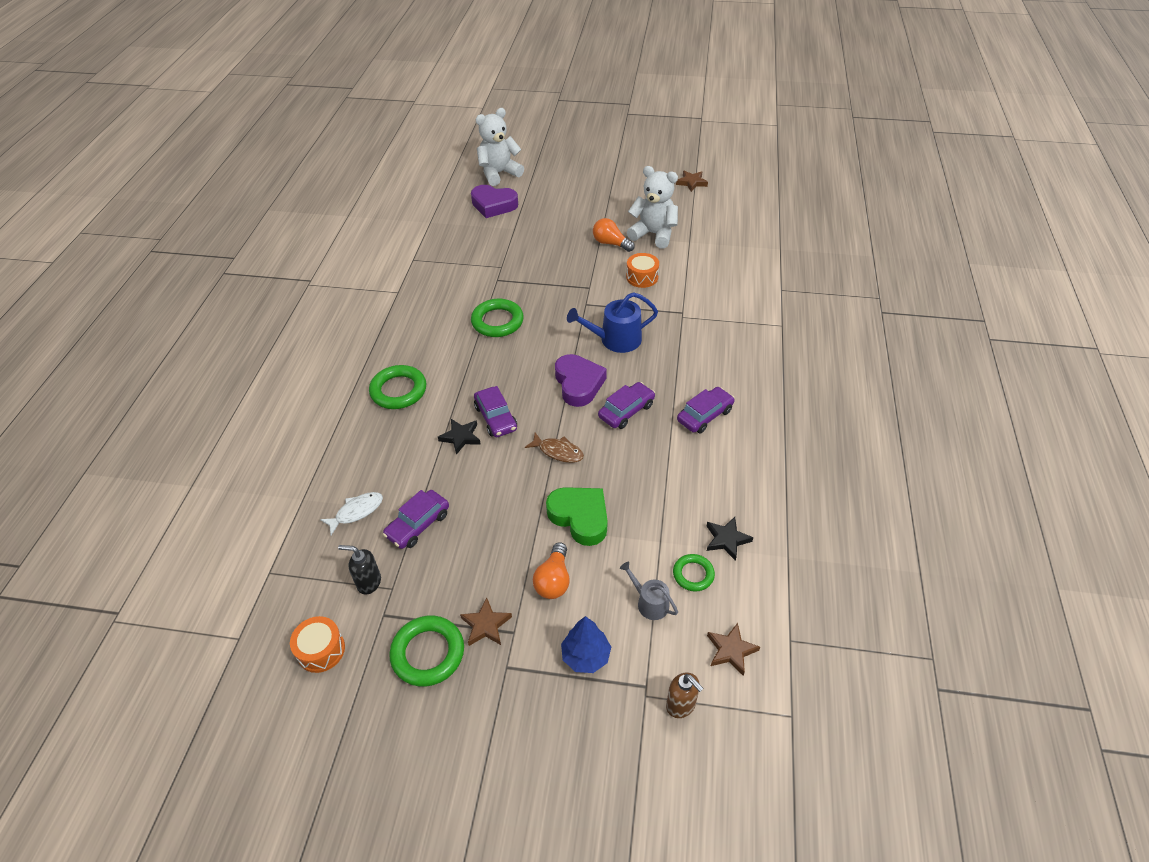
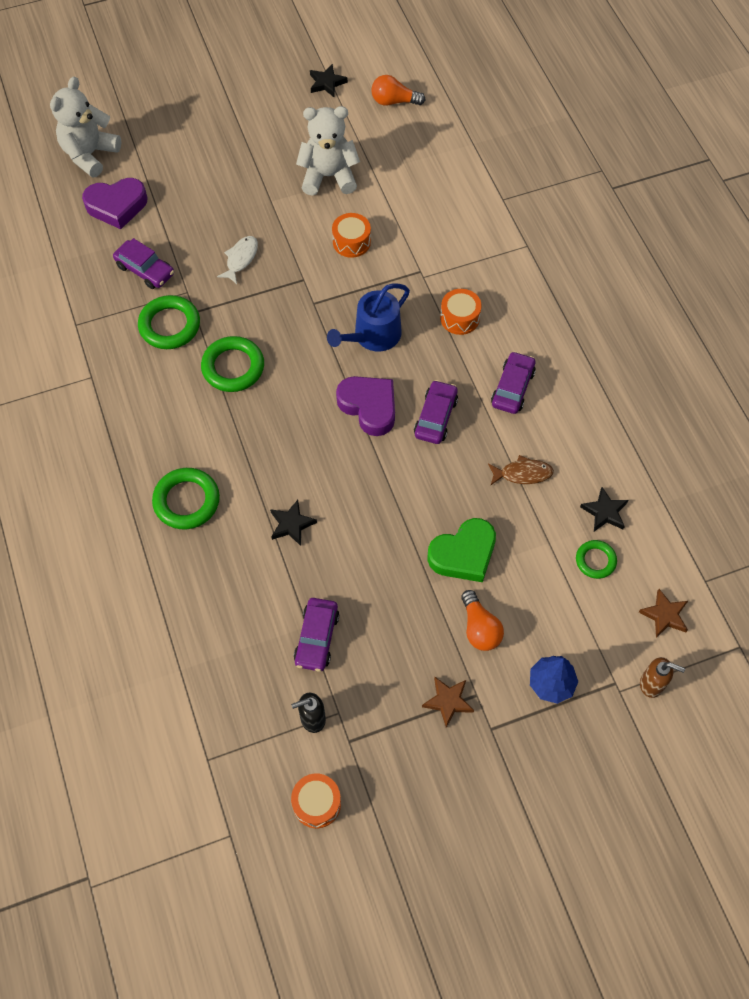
camera: 30 degrees left, 15 degrees up
white fish [320,492,383,535] -> white fish moved to [217,236,258,284]
green ring [389,616,464,687] -> green ring moved to [138,295,200,349]
purple car [474,386,517,437] -> purple car moved to [113,238,174,289]
brown fish [525,433,584,463] -> brown fish moved to [488,455,554,485]
green heart [546,487,608,546] -> green heart turned 135 degrees clockwise [427,518,496,582]
orange light bulb [593,218,635,252] -> orange light bulb moved to [371,75,425,106]
grey watering can [620,562,678,620] -> none
brown star [676,171,708,192] -> black star [310,64,348,97]
none -> orange drum [440,289,482,335]

